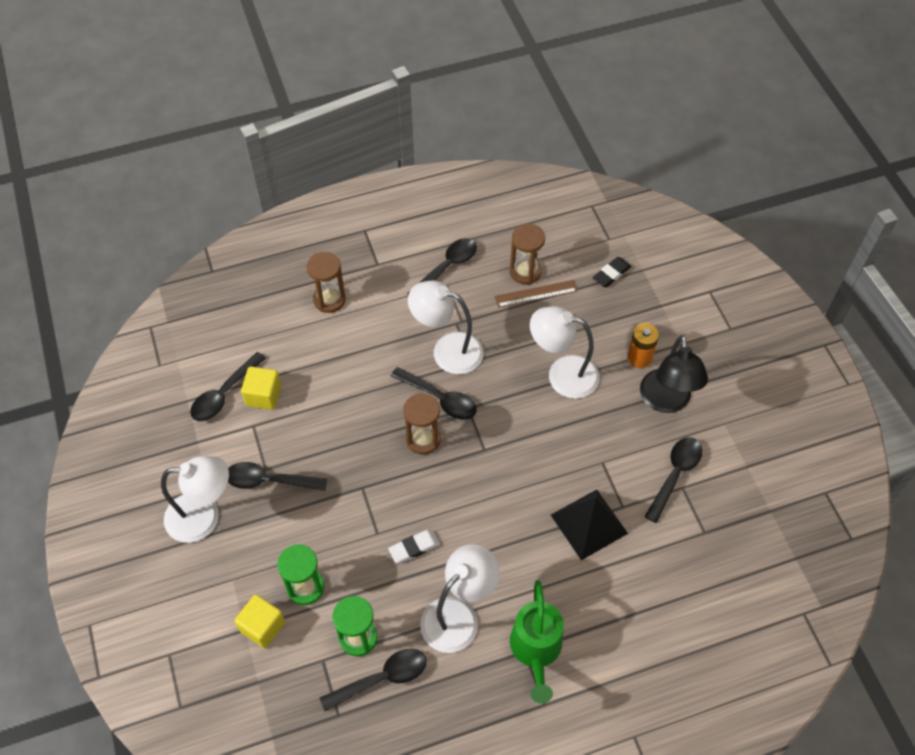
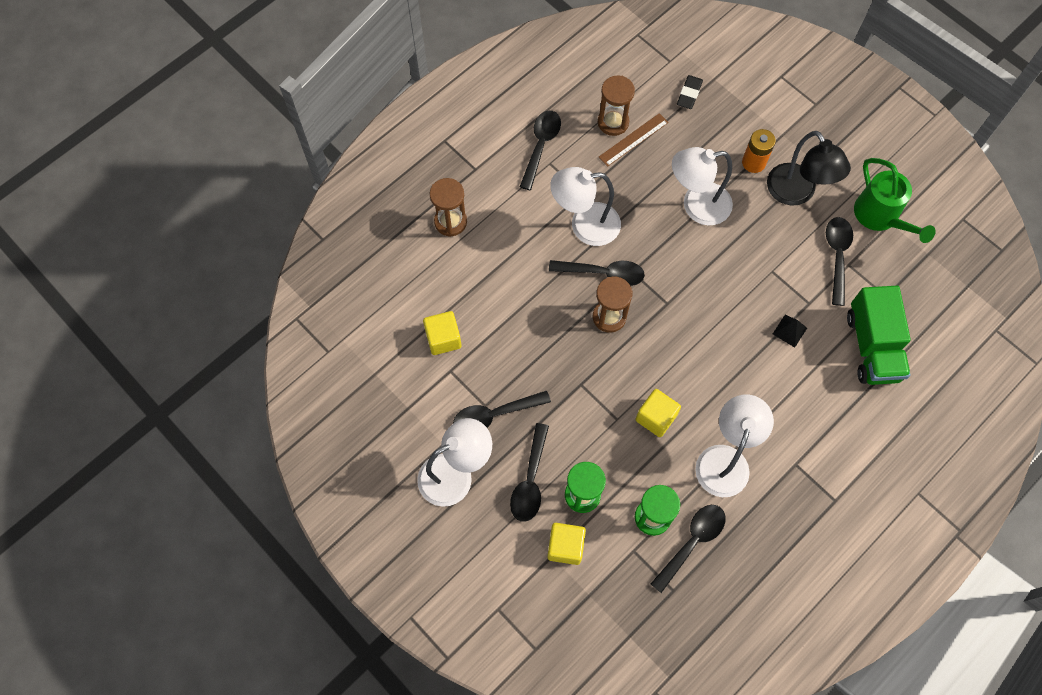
camera: 25 degrees left, 10 degrees up
black spoon [190,352,266,421] -> black spoon moved to [510,423,549,522]
white eraser [388,530,440,563] -> yellow cube [636,389,681,437]
green watering can [510,580,564,704] -> green watering can moved to [854,158,936,243]
black pyramid [551,489,628,560] -> black pyramid [773,315,807,348], size x0.49
none -> green truck [847,286,911,385]

